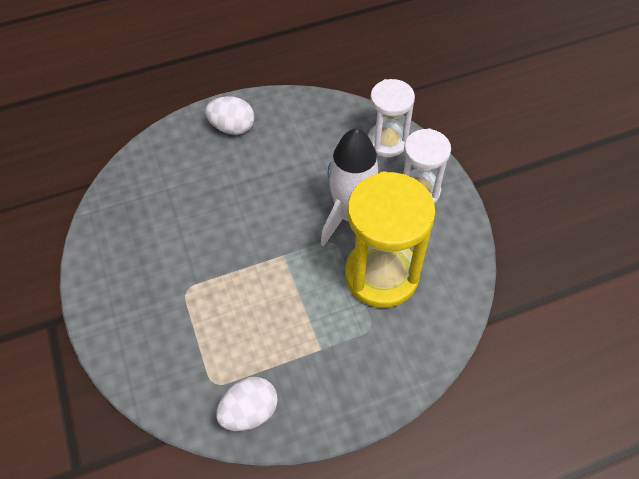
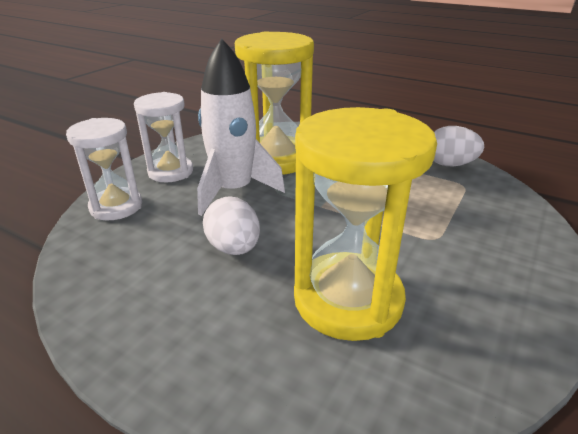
camera: 130 degrees left, 25 degrees down
white egg [205,96,255,135] -> white egg moved to [203,196,260,255]
none -> yellow hourglass [294,107,437,341]

